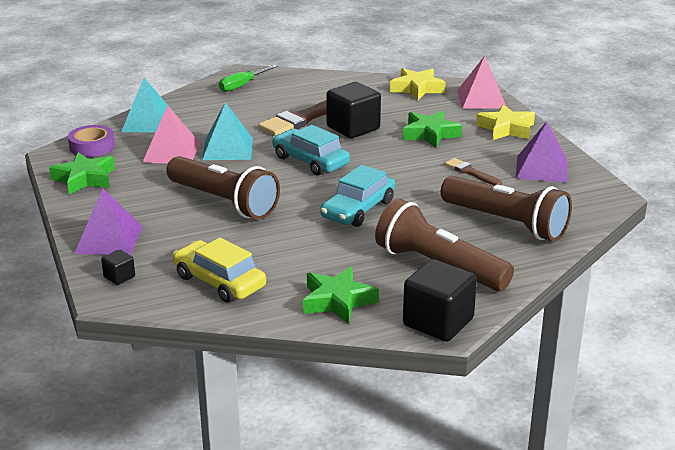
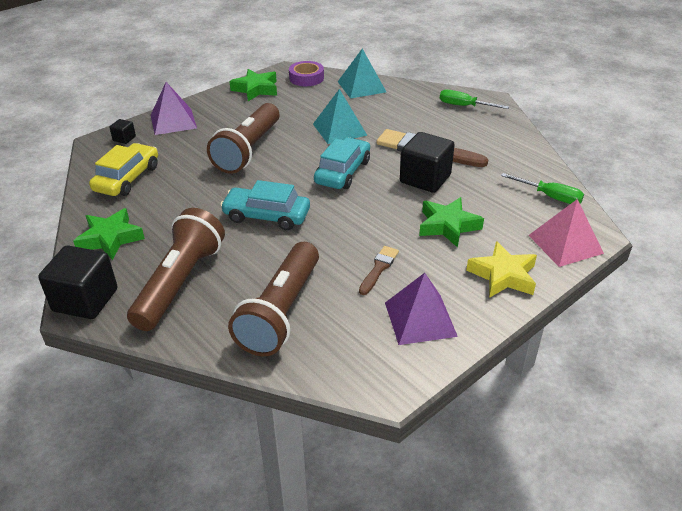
camera: 70 degrees right, 10 degrees up
pink pyramid [142,105,200,164] -> none
yellow star [390,68,446,100] -> green screwdriver [501,173,584,204]

